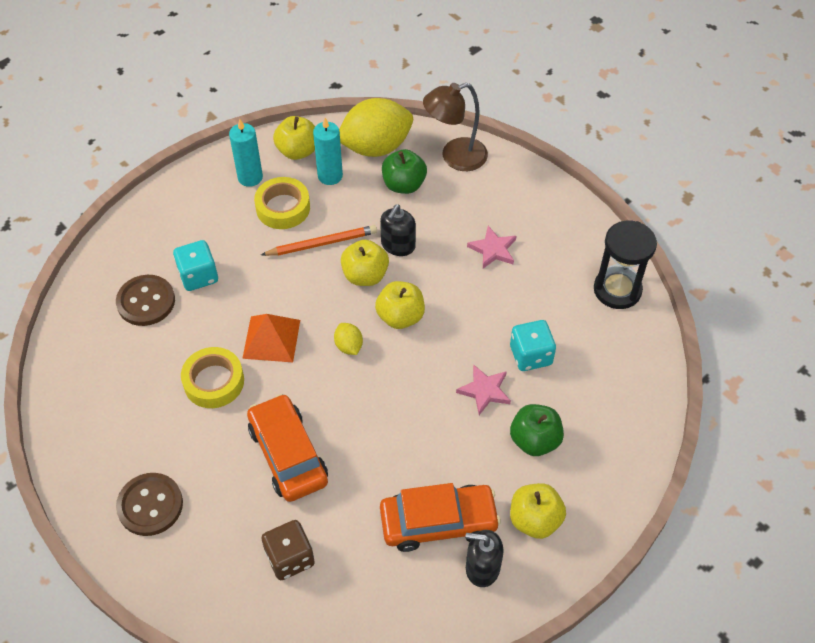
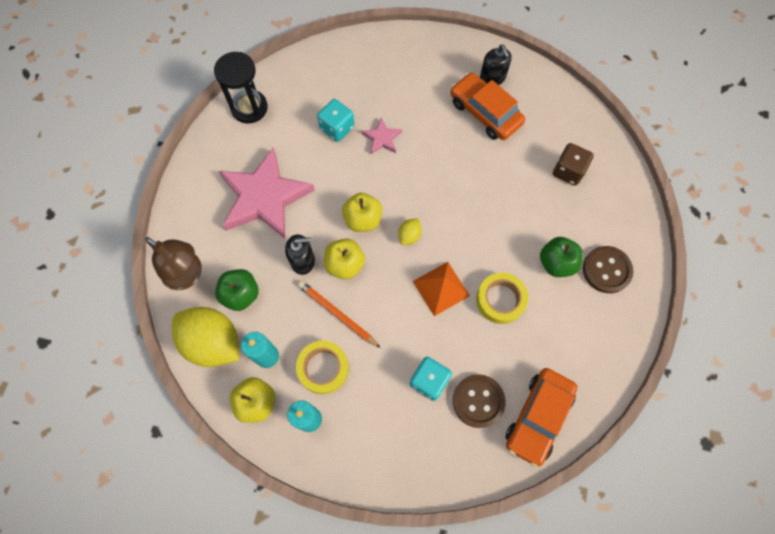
camera: 125 degrees left, 15 degrees up
orange car [247,394,328,502] -> orange car moved to [505,368,578,468]
pink star [467,226,517,269] -> pink star [219,148,315,239], size x2.30
green apple [510,404,564,456] -> green apple moved to [540,237,583,277]
yellow apple [510,483,566,539] -> none

